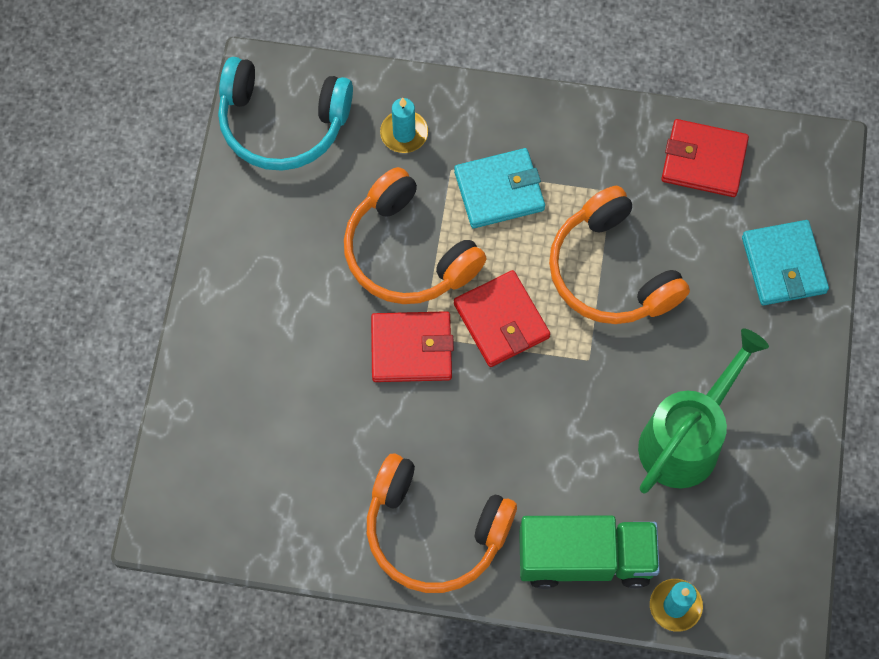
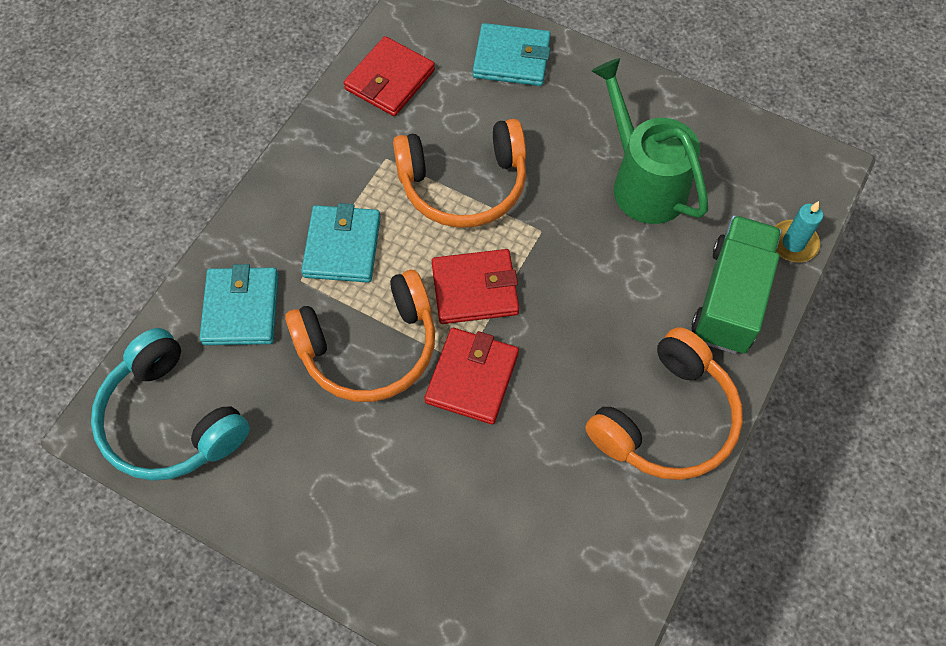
camera: 70 degrees left, 5 degrees down
turquoise headphones [218,57,353,171] -> turquoise headphones turned 105 degrees clockwise [91,328,250,481]
turquoise candle [380,98,428,153] -> turquoise wallet [199,264,279,345]

